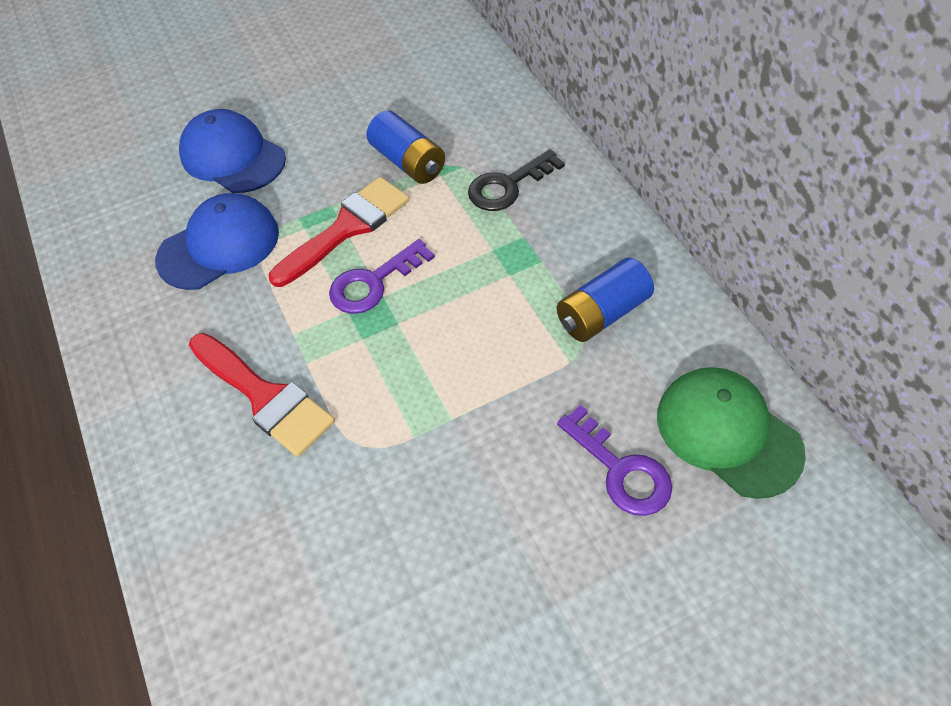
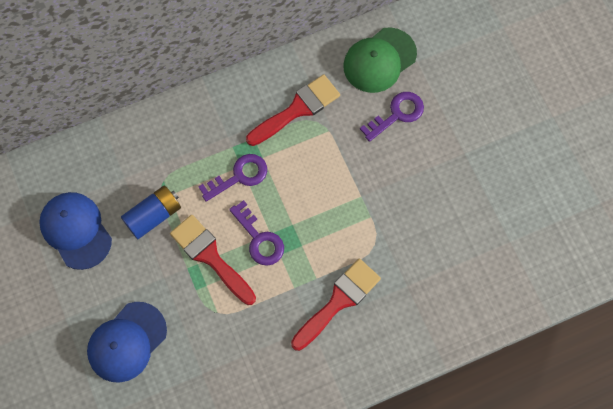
camera: 90 degrees left, 15 degrees up
blue cap [155,193,279,290] -> blue cap moved to [39,192,112,270]
black key [468,149,565,211] -> none
blue battery [557,257,654,342] -> red brush [246,74,340,146]
none -> purple key [198,154,267,202]

